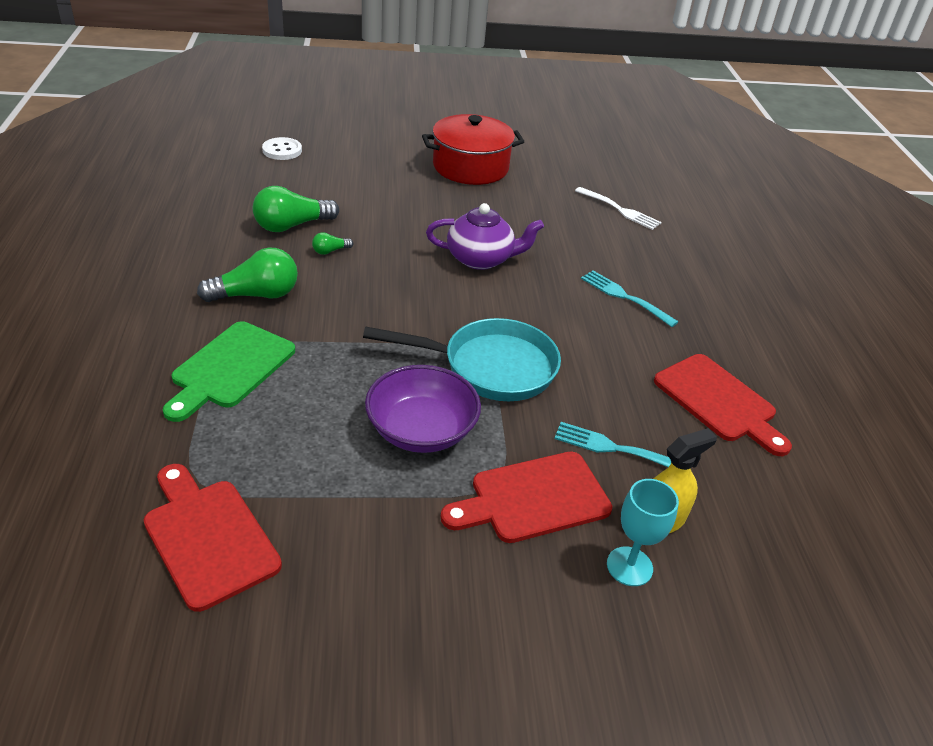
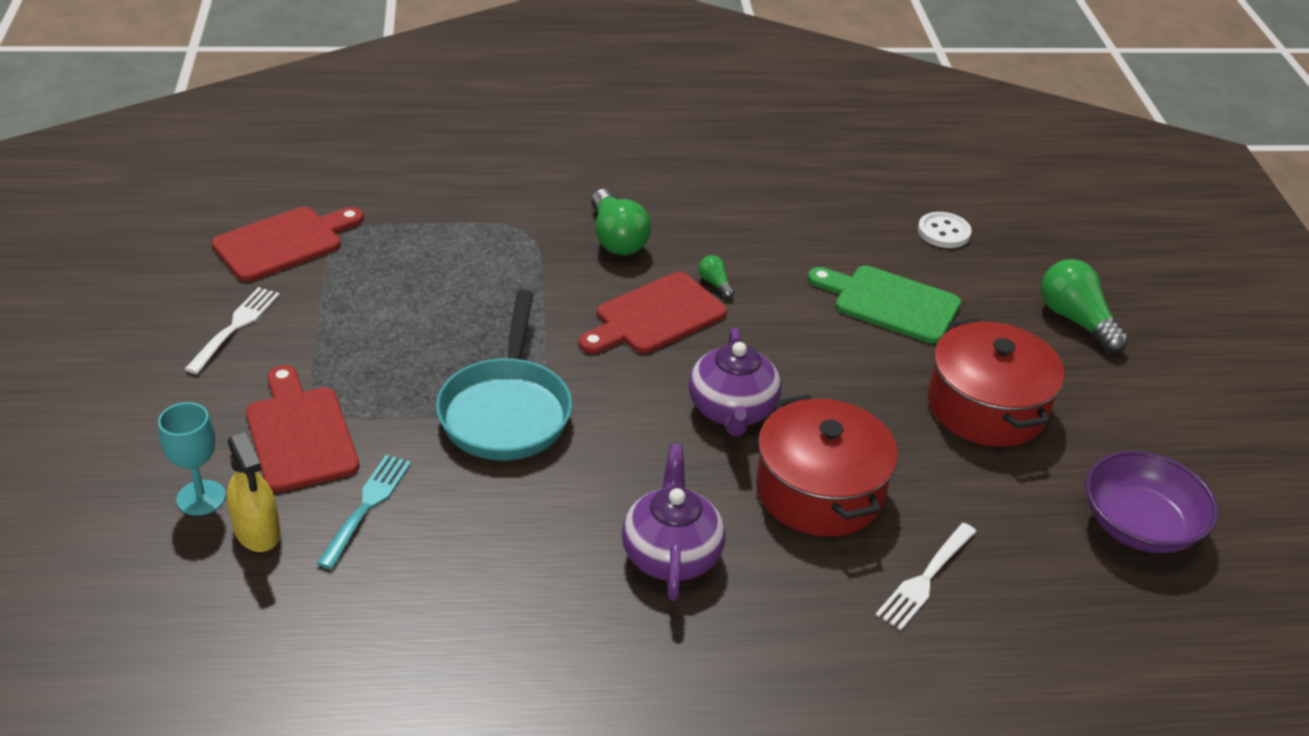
camera: 90 degrees right, 0 degrees up
green cutting board [163,321,295,422] -> green cutting board moved to [807,266,961,344]
green light bulb [253,186,339,232] -> green light bulb moved to [1041,259,1129,353]
purple bowl [365,365,481,453] -> purple bowl moved to [1085,450,1218,553]
turquoise fork [581,271,678,327] -> purple teapot [622,443,726,601]
red cutting board [654,354,792,456] -> red cutting board moved to [579,272,727,354]
none -> white fork [185,287,280,374]
none -> red pot [756,394,898,537]

